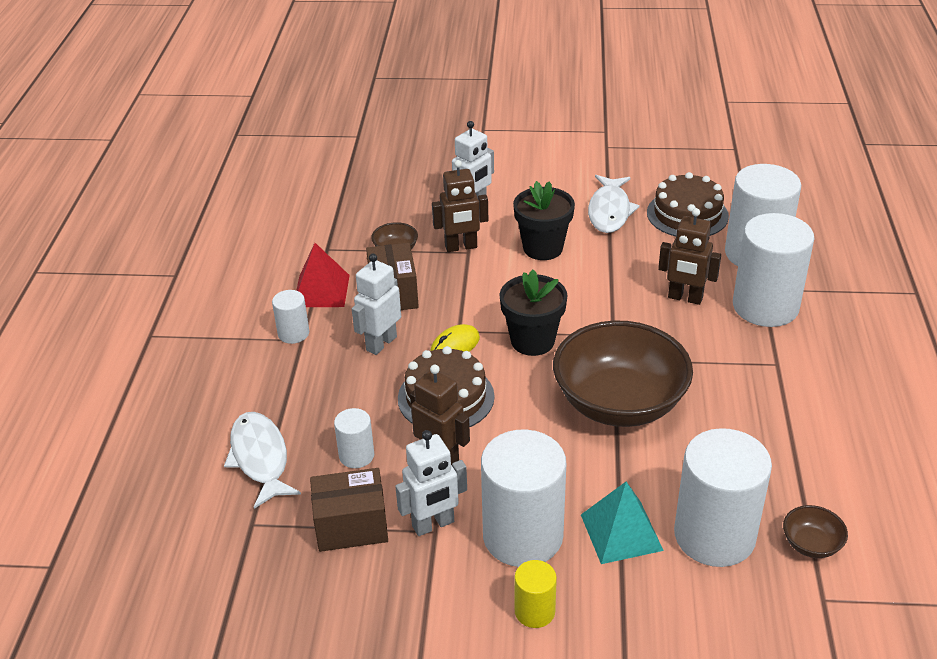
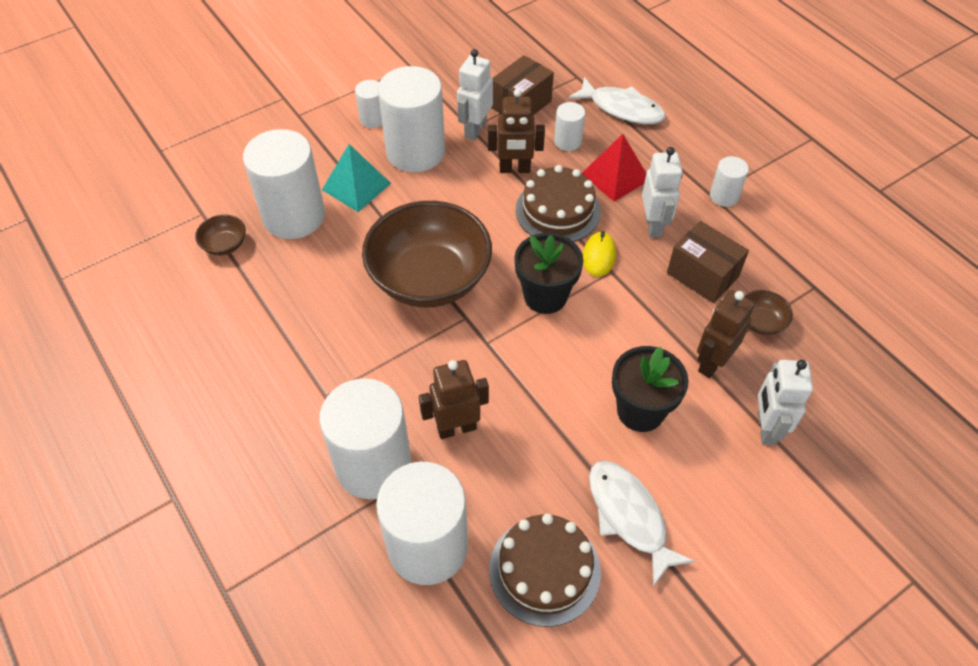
camera: 140 degrees right, 15 degrees up
red pyramid [296,243,350,307] -> red pyramid moved to [582,134,646,202]
yellow cylinder [515,560,557,628] -> white cylinder [355,80,382,128]

